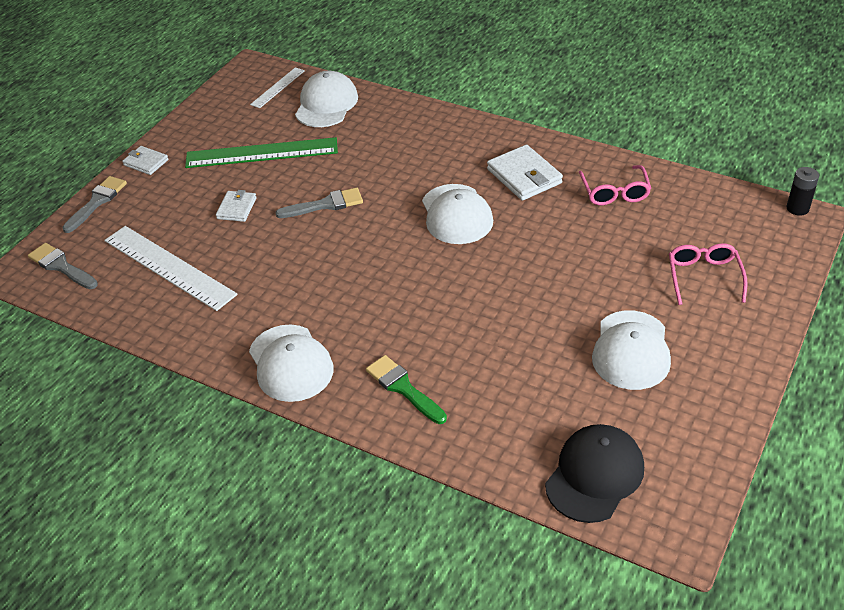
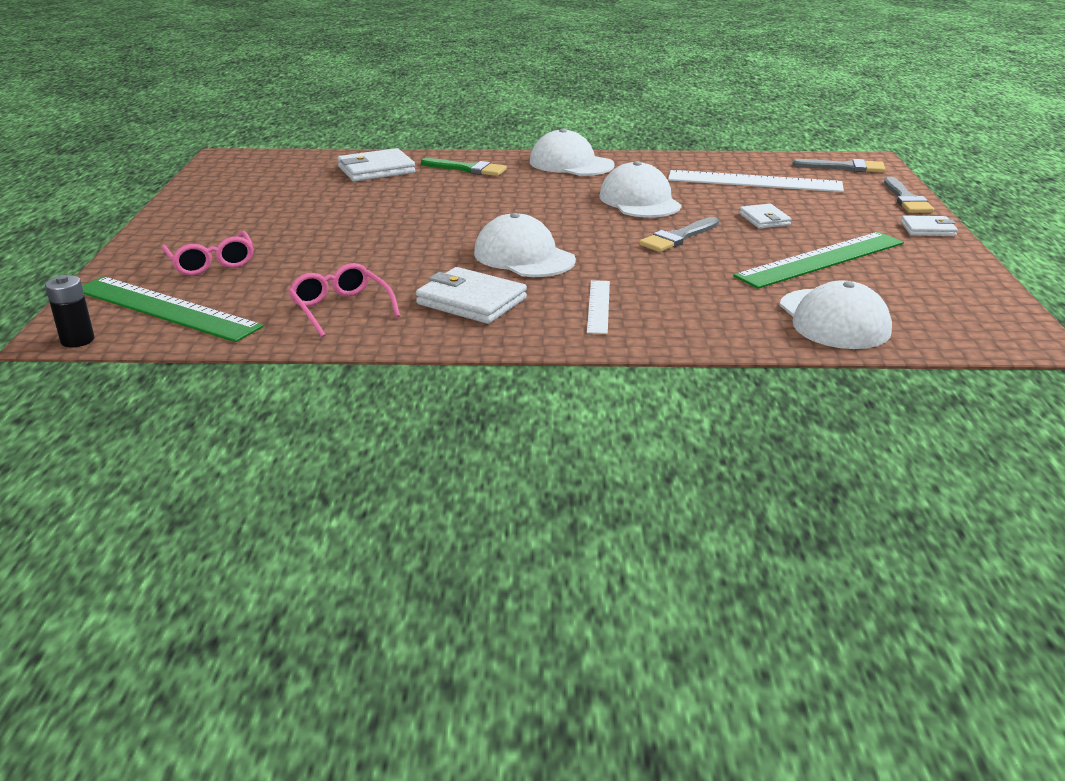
camera: 150 degrees right, 15 degrees down
white ruler [250,67,305,108] -> white ruler moved to [587,280,610,334]
black cap [545,424,644,523] -> none
white cap [592,310,671,390] -> white cap moved to [599,161,682,218]
none -> green ruler [82,276,263,342]
none -> white wallet [337,148,416,182]

